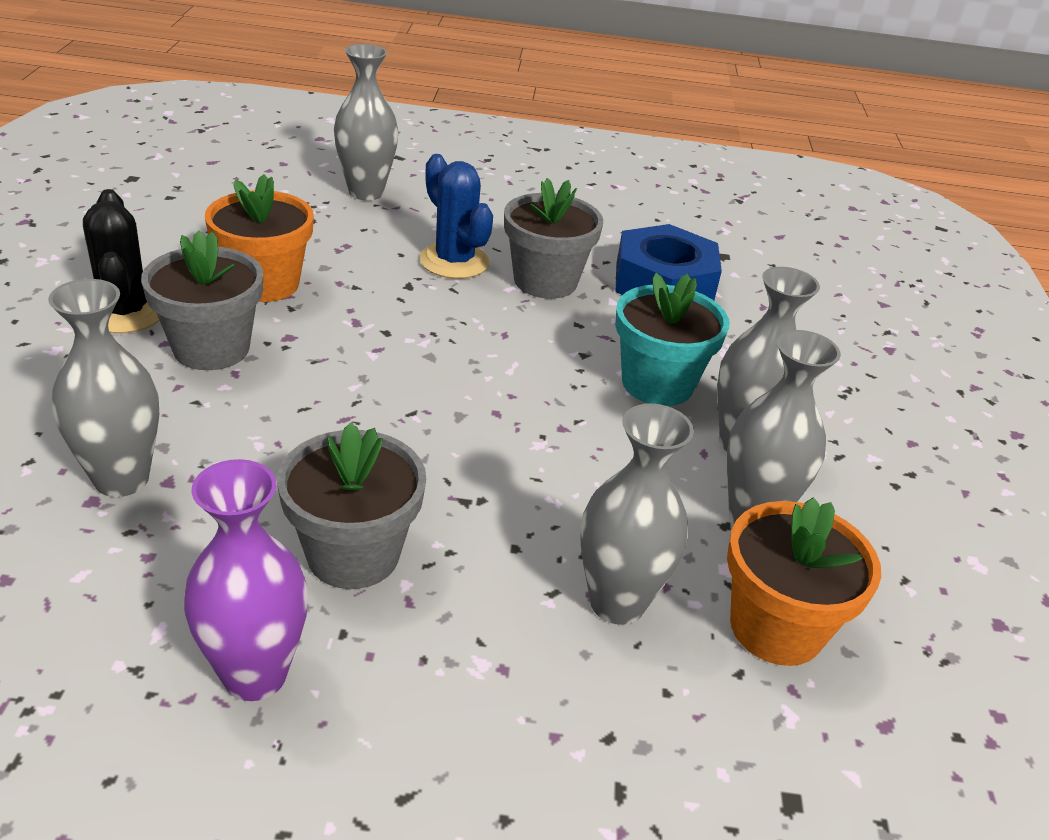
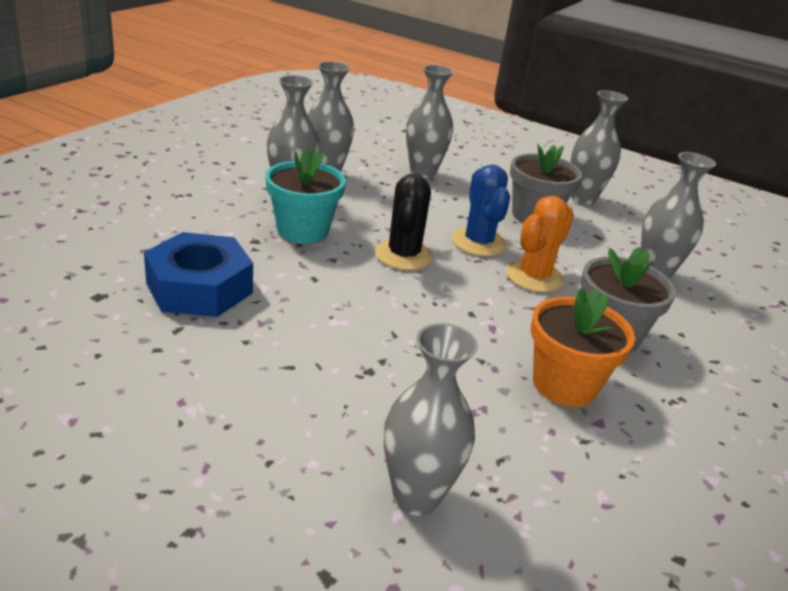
camera: 155 degrees left, 5 degrees down
black cactus [83,189,160,333] -> black cactus moved to [375,174,433,270]
purple vase [183,459,308,701] -> grey vase [571,90,628,204]
blue cactus [419,154,493,279] -> blue cactus moved to [452,164,510,256]
grey flower pot [504,178,603,299] -> none
orange flower pot [727,497,881,666] -> none
none -> orange cactus [506,196,574,292]

